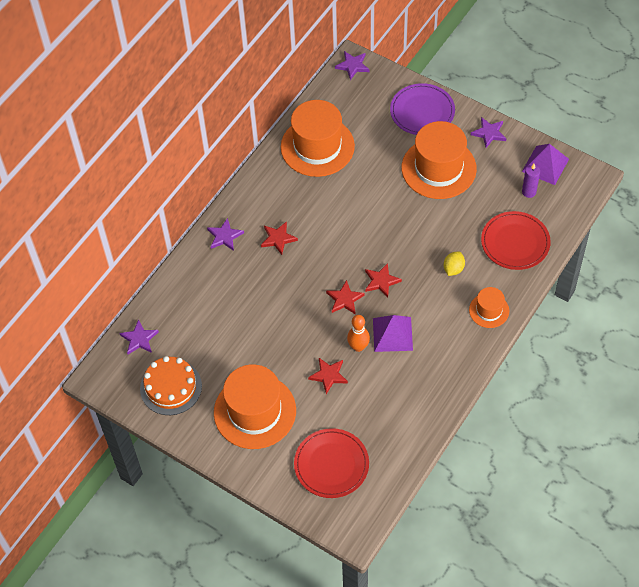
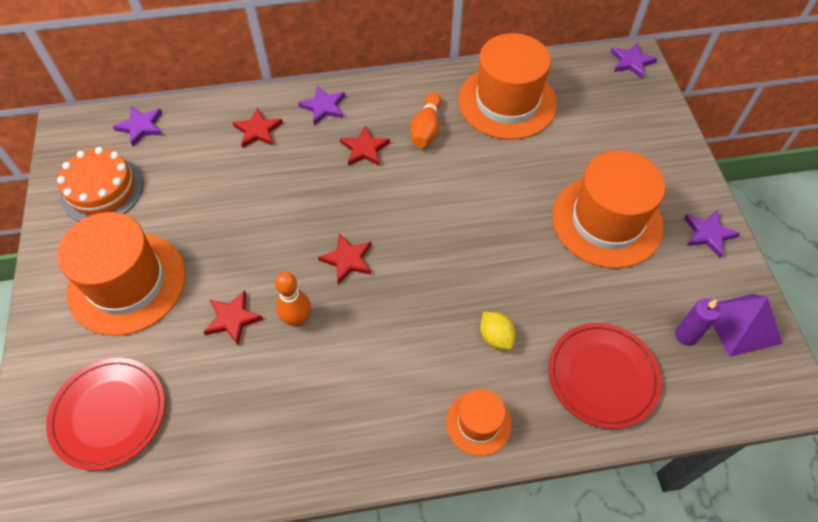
camera: 45 degrees right, 0 degrees up
red star [365,263,402,298] -> red star moved to [232,107,283,148]
purple pyramid [373,315,413,352] -> none
purple plate [390,83,455,135] -> none
yellow lemon [444,251,465,276] -> yellow lemon turned 75 degrees clockwise [480,312,516,350]
none -> orange bowling pin [410,92,441,148]

